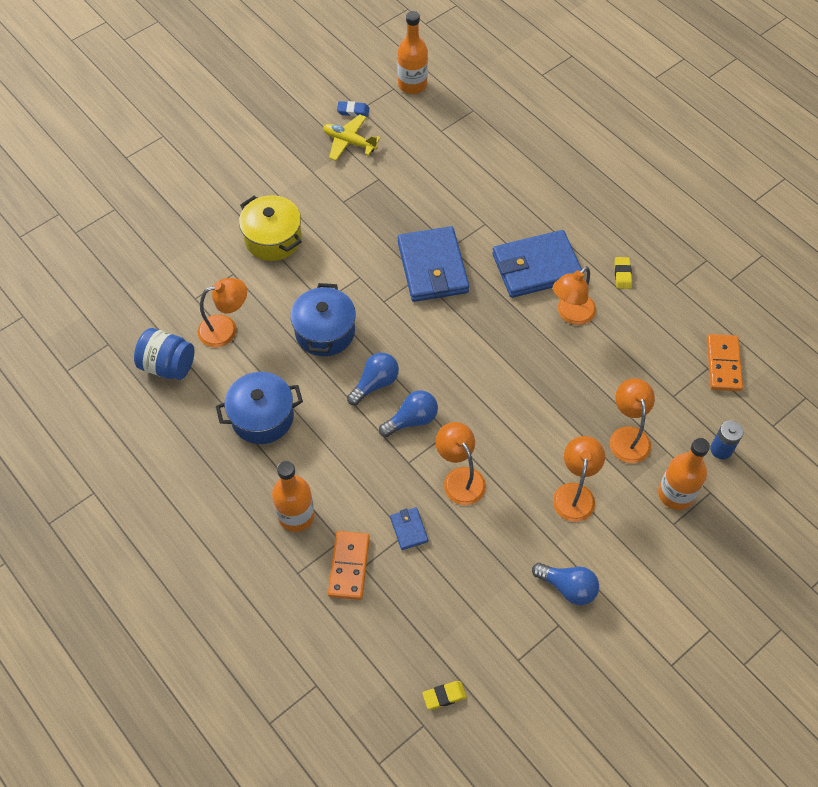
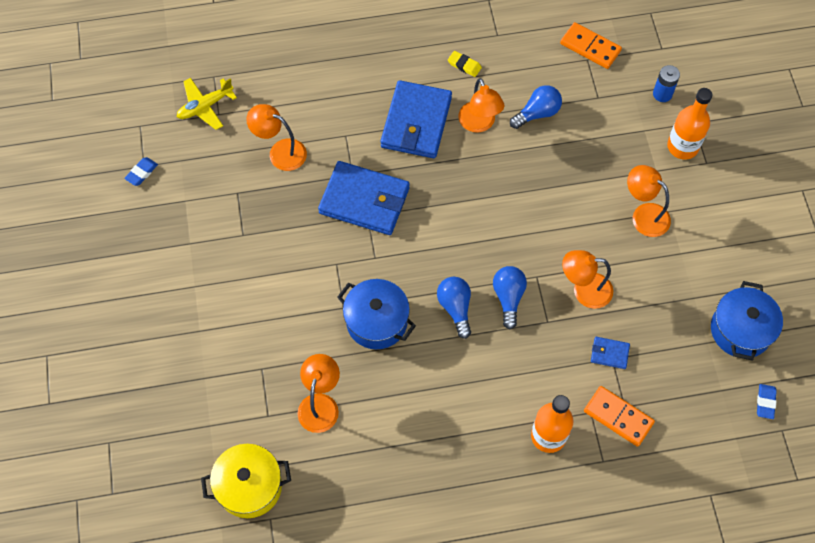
camera: 60 degrees left, 5 degrees up
blue jar [134,328,194,380] -> none
blue pot [216,372,303,444] -> blue pot moved to [711,281,783,361]
yellow pot [239,195,302,261] -> yellow pot moved to [201,444,291,518]
yellow plane [323,114,381,161] -> yellow plane moved to [177,78,237,130]
orange bottle [397,11,428,94] -> none
yellow eraser [422,681,467,710] -> blue eraser [757,384,777,419]
blue light bulb [532,563,599,605] -> blue light bulb moved to [510,85,562,129]
orange lamp [610,378,655,463] -> orange lamp moved to [246,104,307,171]

